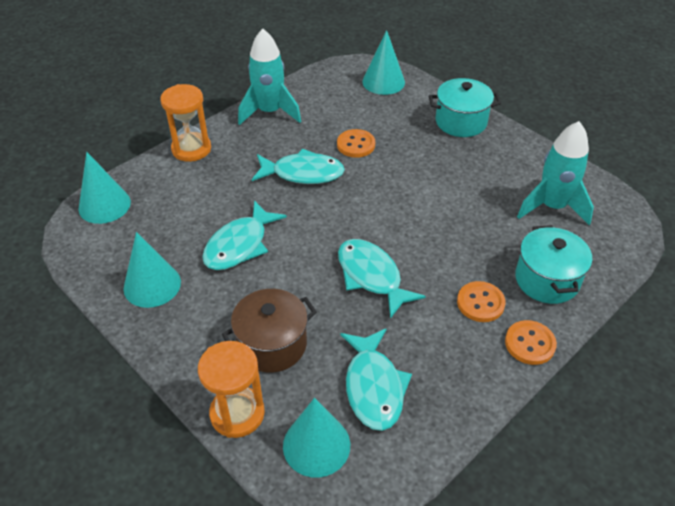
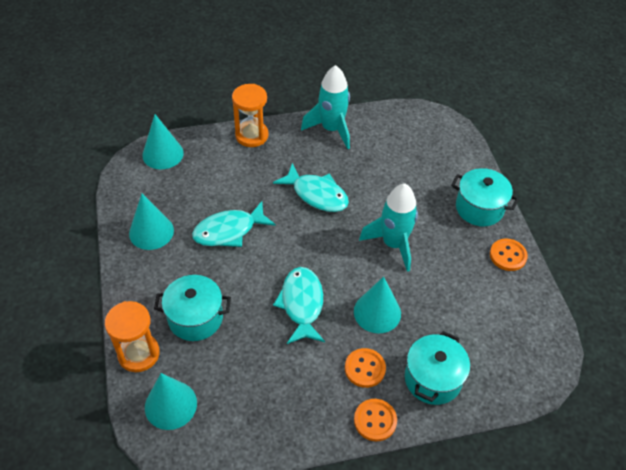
camera: 30 degrees right, 5 degrees up
brown pot [222,289,317,373] -> turquoise pot [154,275,231,341]
orange button [337,129,375,158] -> orange button moved to [490,239,528,271]
turquoise fish [340,328,412,431] -> none
turquoise cone [362,30,405,95] -> turquoise cone moved to [354,277,401,333]
turquoise rocket [517,121,594,225] -> turquoise rocket moved to [359,183,418,272]

